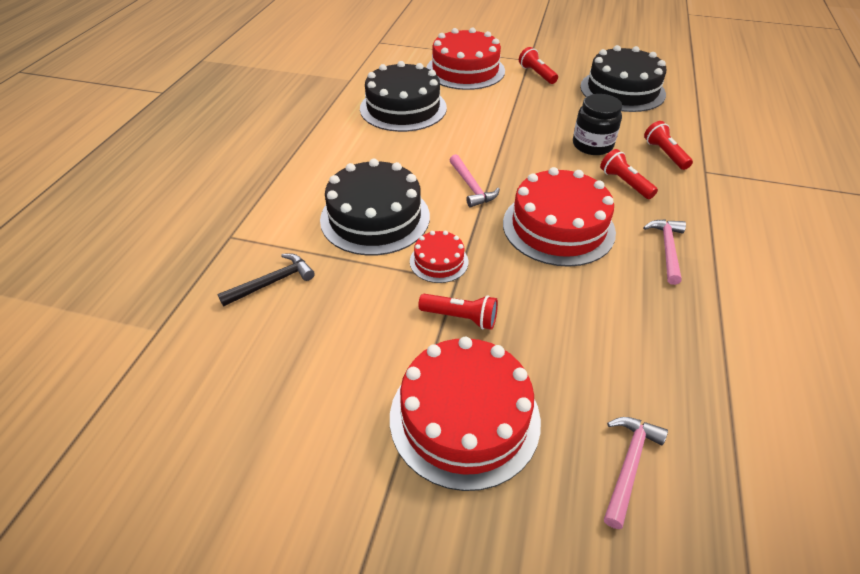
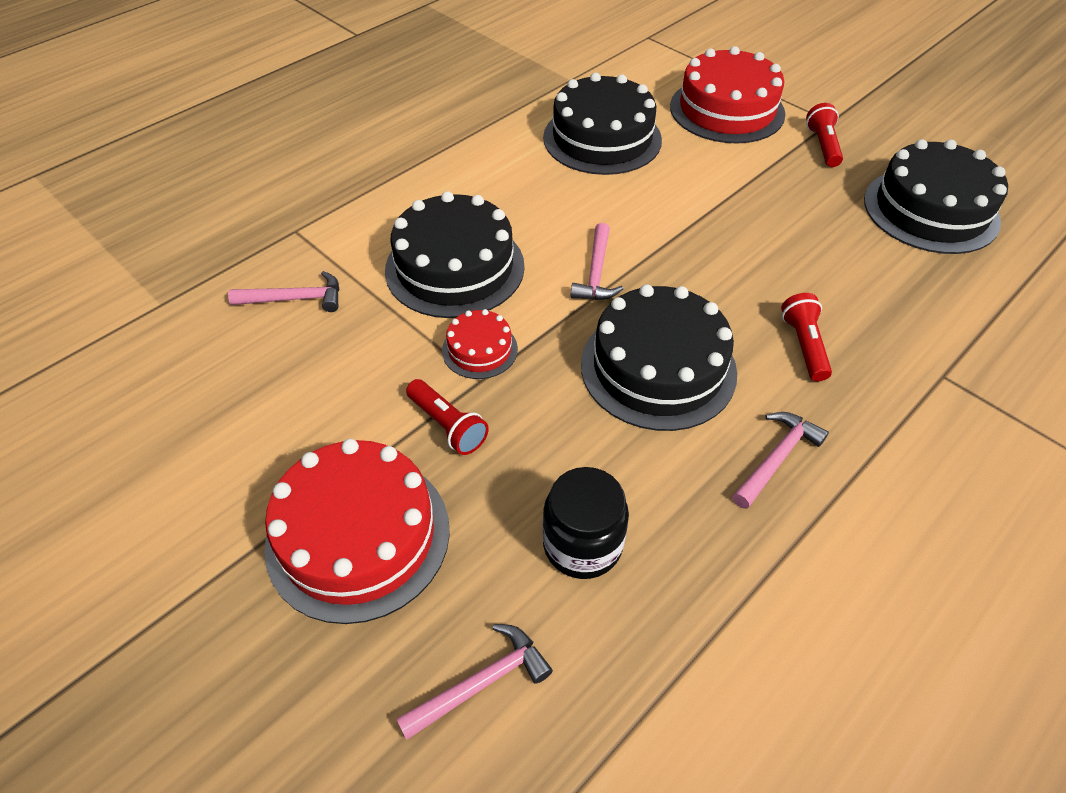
camera: 30 degrees right, 5 degrees up
black hammer [217,253,315,307] -> pink hammer [228,271,339,312]
red cake [503,167,616,267] -> black cake [581,284,737,431]
black jar [573,94,622,155] -> black jar moved to [542,467,629,579]
red flashlight [644,121,693,170] -> none

